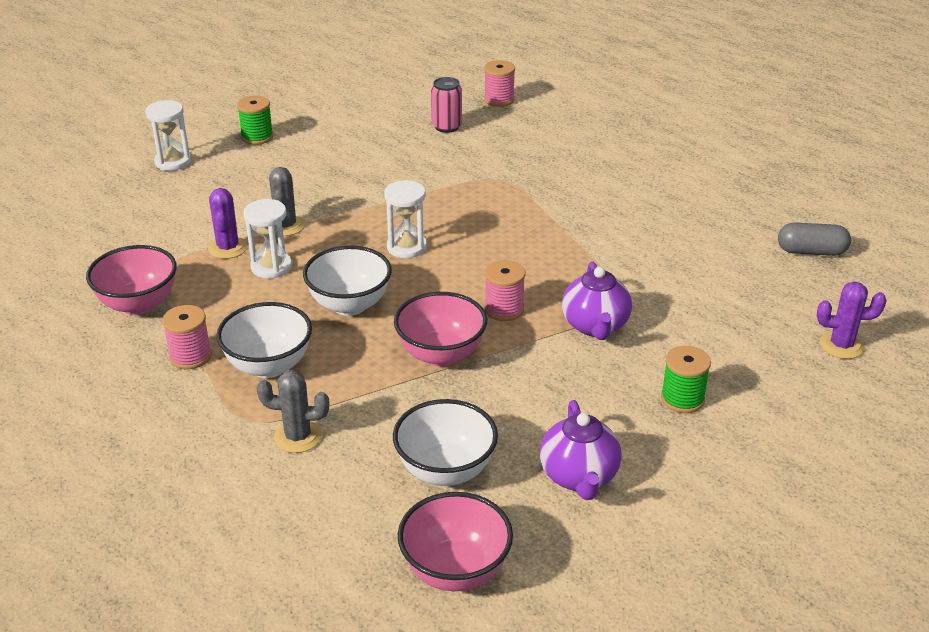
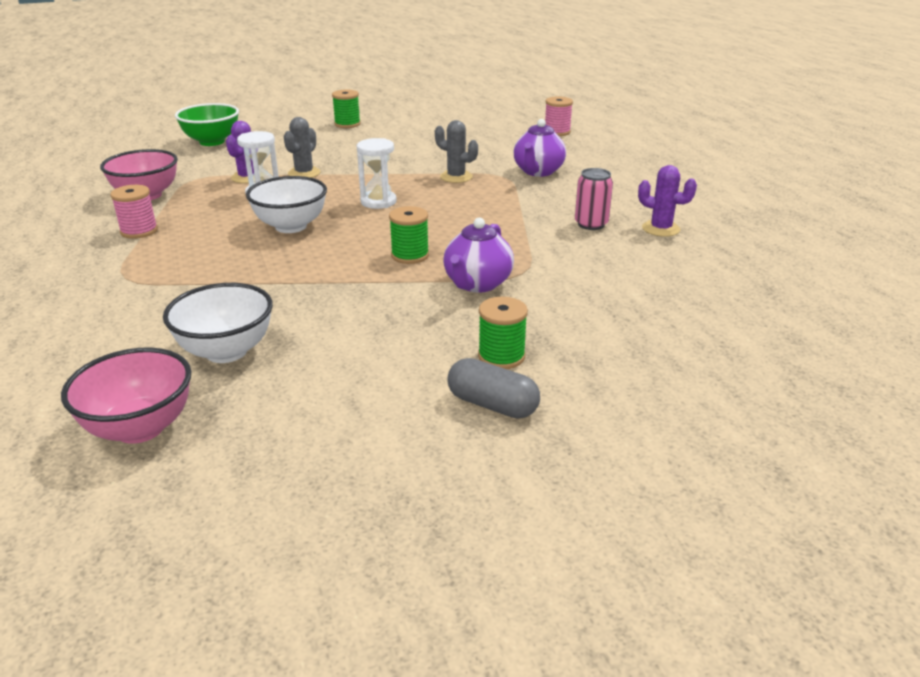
camera: 25 degrees right, 5 degrees down
white hourglass [145,100,191,171] -> none
white bowl [217,302,312,378] -> none
grey cactus [257,370,329,453] -> grey cactus moved to [435,120,478,183]
pink bowl [394,292,487,367] -> none
pink can [431,77,462,133] -> pink can moved to [575,168,613,230]
pink spool [485,260,525,321] -> green spool [389,206,429,264]
purple teapot [540,400,622,500] -> purple teapot moved to [513,119,566,177]
grey capsule [778,222,851,256] -> grey capsule moved to [447,358,540,419]
purple cactus [817,282,887,359] -> purple cactus moved to [638,165,697,237]
none -> green bowl [175,103,239,146]

